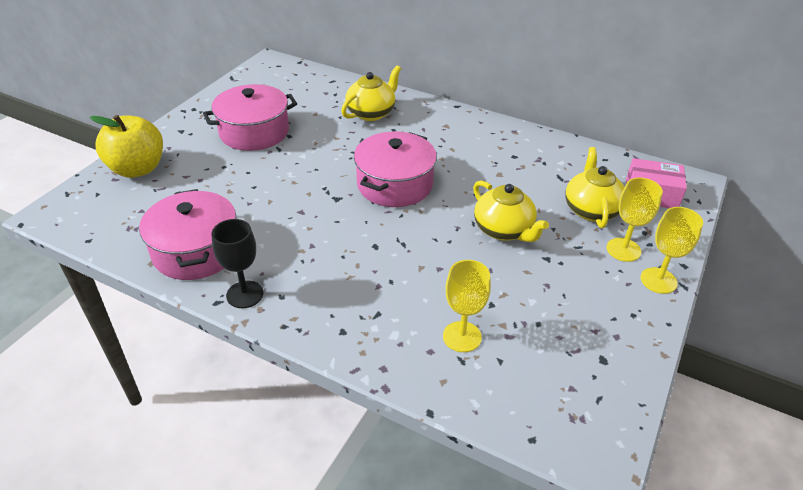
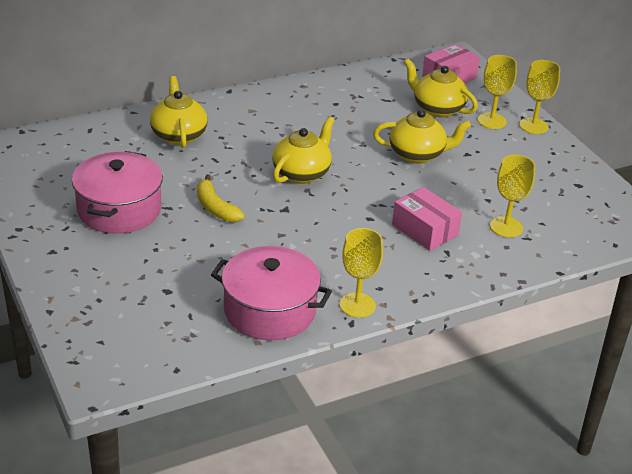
camera: 55 degrees left, 5 degrees down
yellow apple [90,115,163,178] -> none
black goblet [212,219,263,308] -> yellow goblet [340,228,383,318]
pink pot [354,132,437,207] -> yellow teapot [272,117,335,184]
none -> yellow banana [197,174,245,222]
none -> pink box [392,187,462,251]

